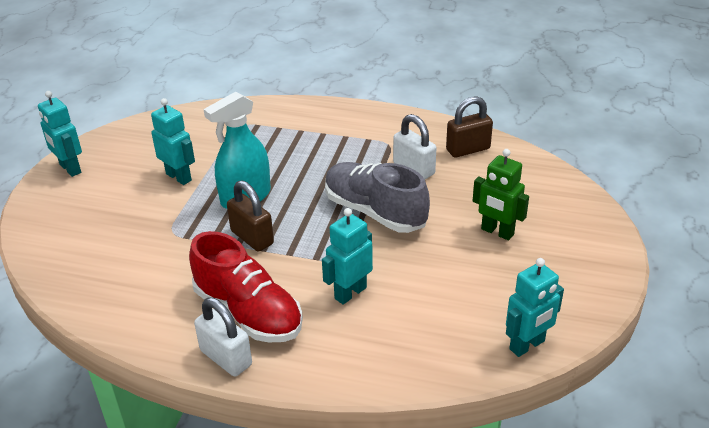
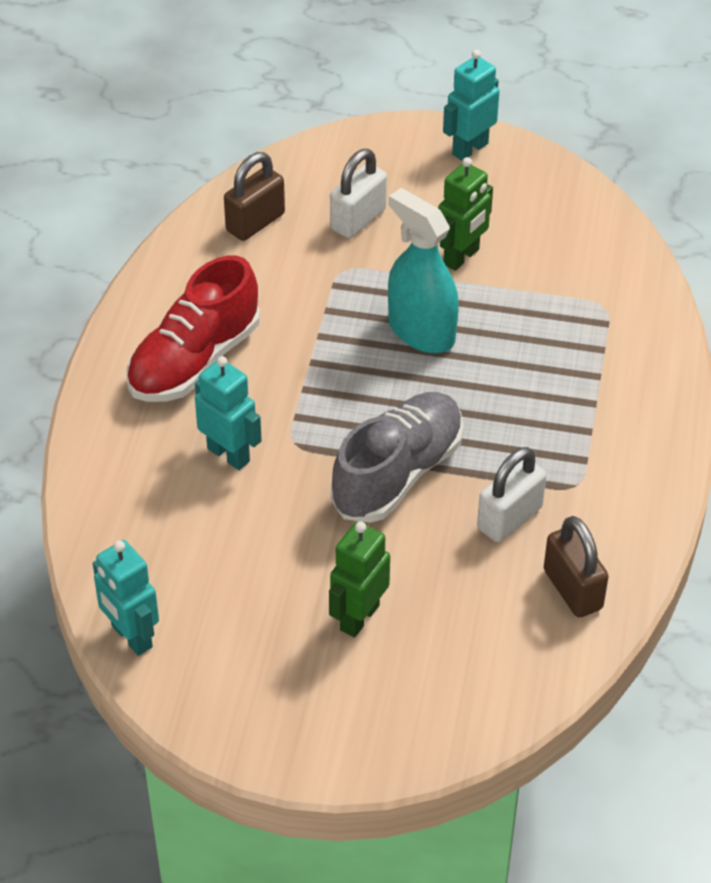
camera: 85 degrees right, 10 degrees up
turquoise robot [151,98,195,185] -> green robot [438,157,493,271]
white padlock [194,297,252,376] -> white padlock moved to [330,149,387,238]
brown padlock [227,180,274,252] -> brown padlock moved to [224,152,285,241]

